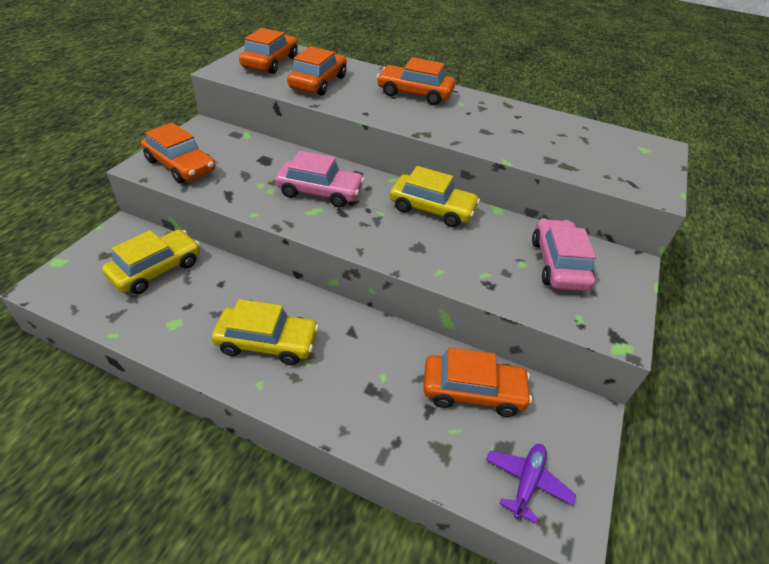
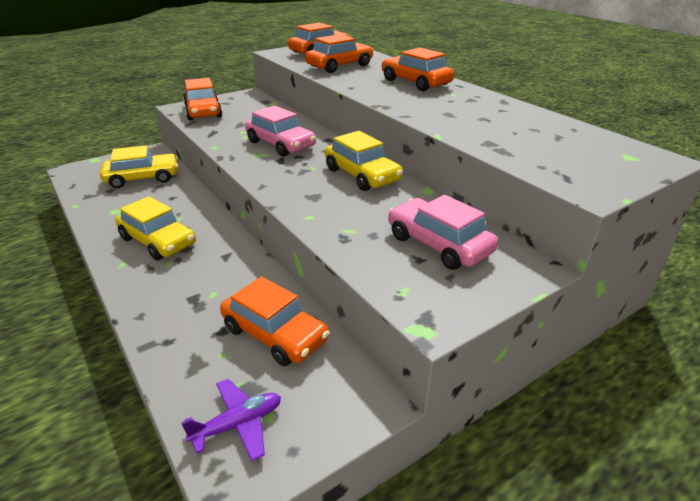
camera: 35 degrees right, 10 degrees down
pink car [532,219,596,291] -> pink car turned 75 degrees counterclockwise [388,195,498,270]

